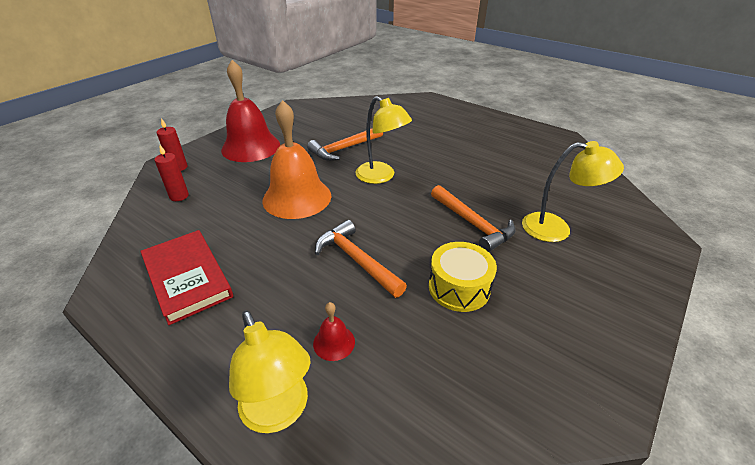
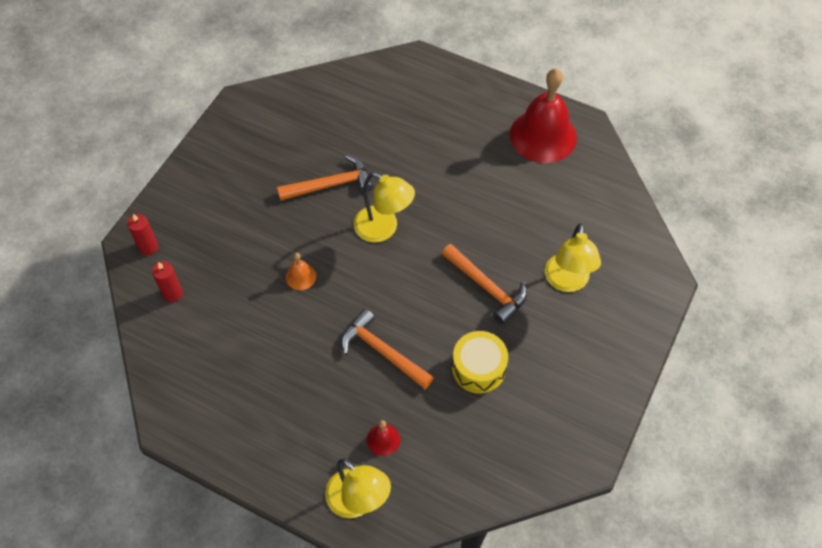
camera: 10 degrees left, 20 degrees up
red book [140,230,233,325] -> none
red bell [221,60,280,162] -> red bell moved to [510,68,577,163]
orange bell [262,100,331,219] -> orange bell [286,253,316,290], size x0.42
orange hammer [307,128,383,161] -> orange hammer turned 150 degrees counterclockwise [277,155,374,201]
yellow lamp [522,141,624,242] -> yellow lamp turned 90 degrees clockwise [545,223,601,292]

